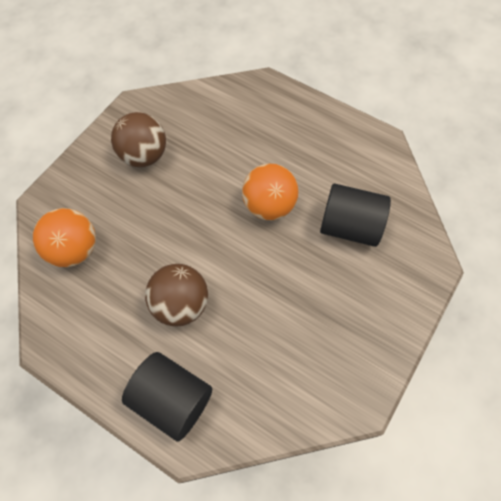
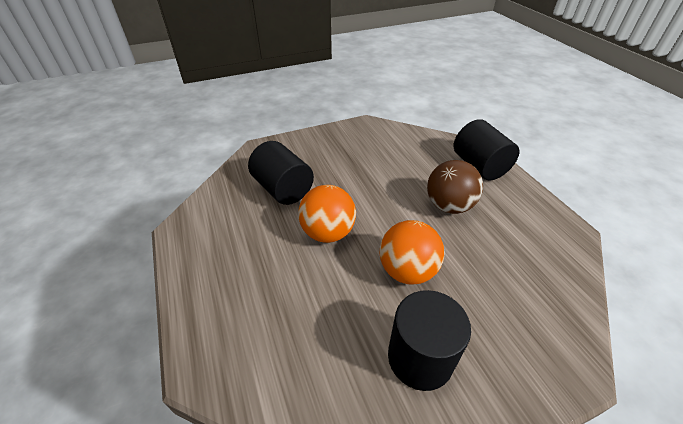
camera: 145 degrees left, 20 degrees down
orange ball [33,208,96,267] -> orange ball moved to [379,220,445,285]
brown ball [111,112,166,167] -> black cylinder [388,290,471,391]

